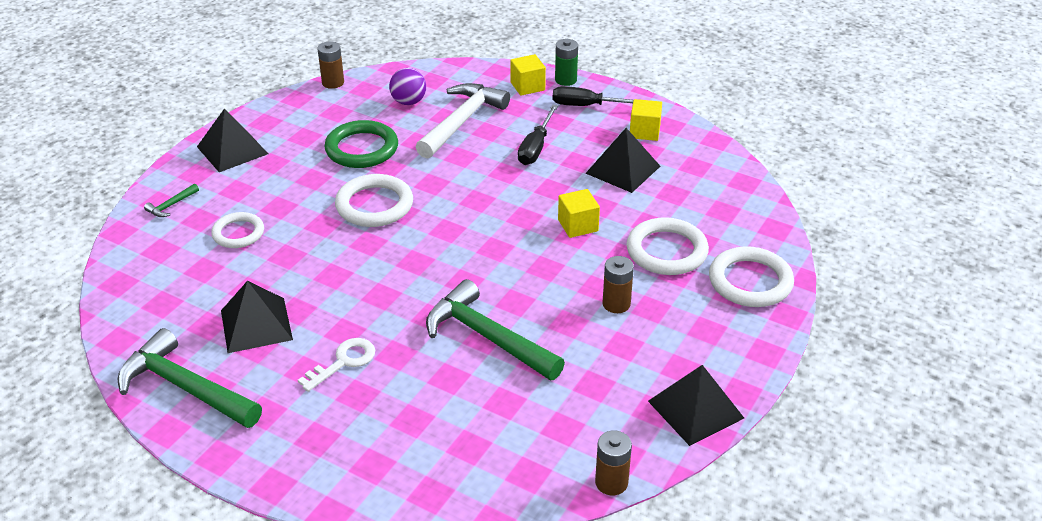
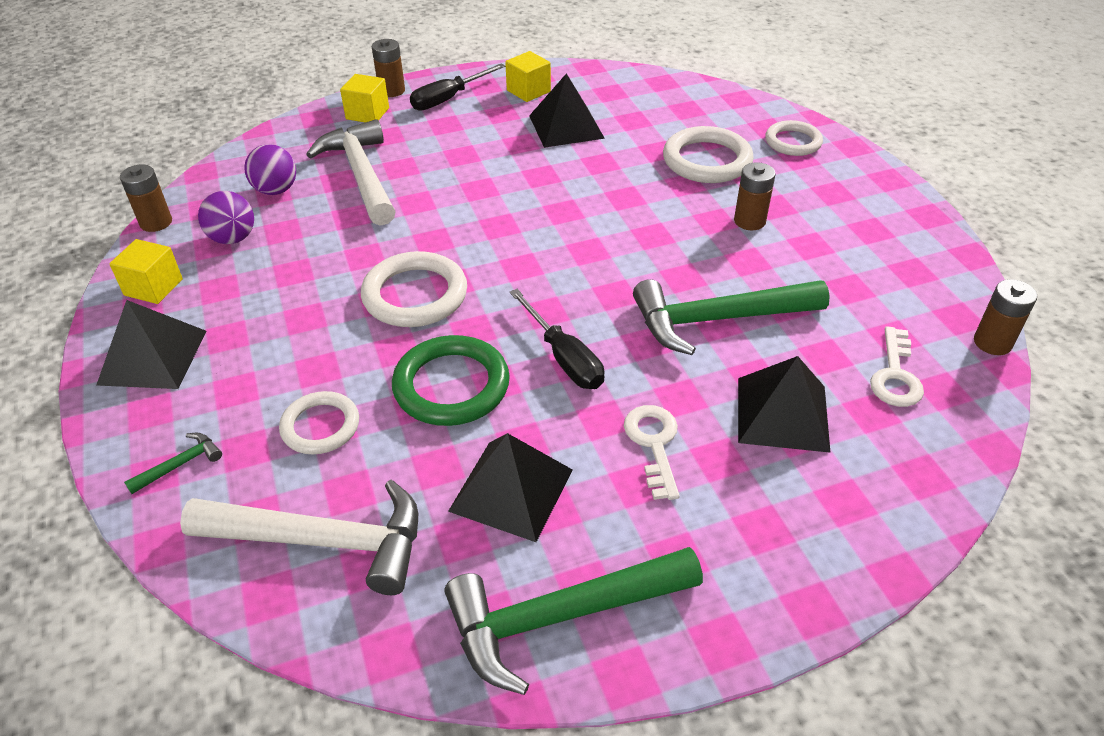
camera: 50 degrees left, 5 degrees up
green hammer [144,184,199,217] -> green hammer turned 120 degrees counterclockwise [124,433,222,494]
green ring [324,120,398,168] -> green ring moved to [392,335,510,426]
black screwdriver [518,105,558,165] -> black screwdriver moved to [510,289,604,389]
green battery [555,39,578,86] -> brown battery [372,39,405,97]
yellow cube [558,189,600,238] -> yellow cube moved to [109,239,183,304]
black pyramid [648,365,744,446] -> black pyramid moved to [738,356,831,453]
white ring [709,246,794,307] -> white ring [765,120,823,156], size x0.65
none -> white hammer [180,480,418,595]
none -> purple ball [198,191,254,244]
none -> white key [870,326,924,407]

